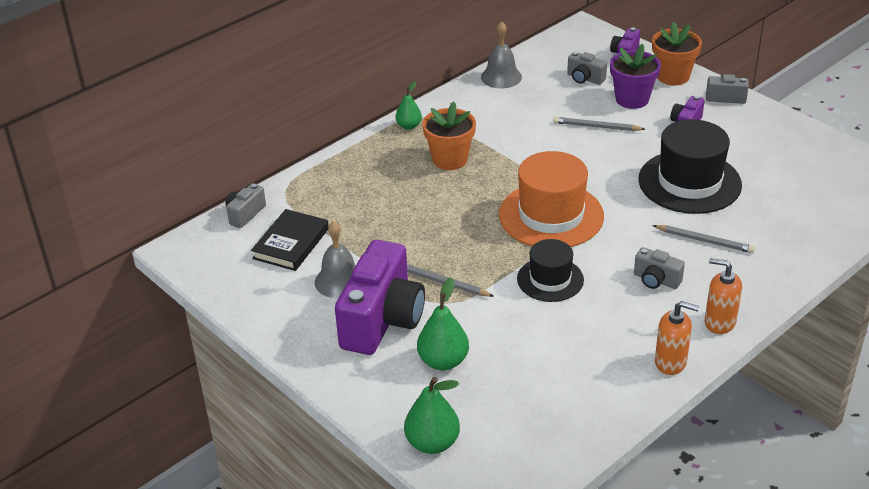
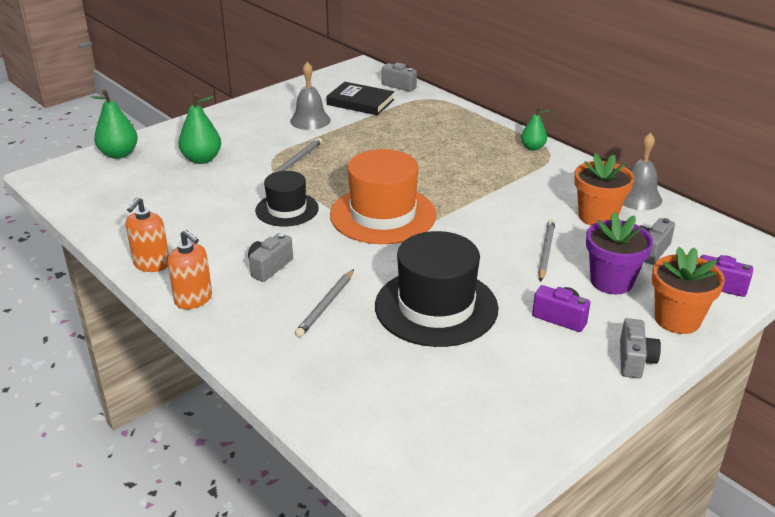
camera: 90 degrees right, 5 degrees down
purple camera [335,240,425,355] -> none
orange flower pot [422,101,476,170] -> orange flower pot moved to [574,153,634,225]
orange soap dispenser [705,258,742,334] -> orange soap dispenser turned 105 degrees clockwise [168,230,212,309]

